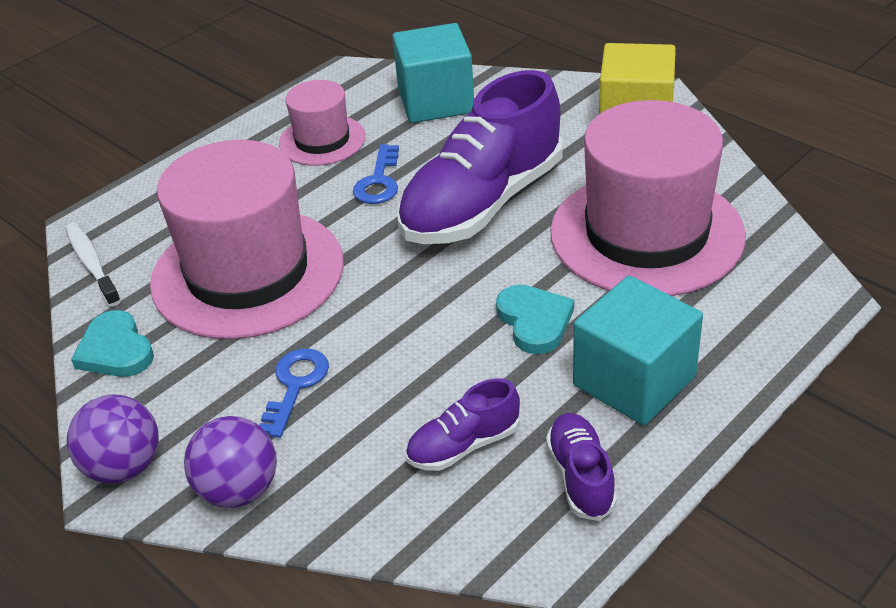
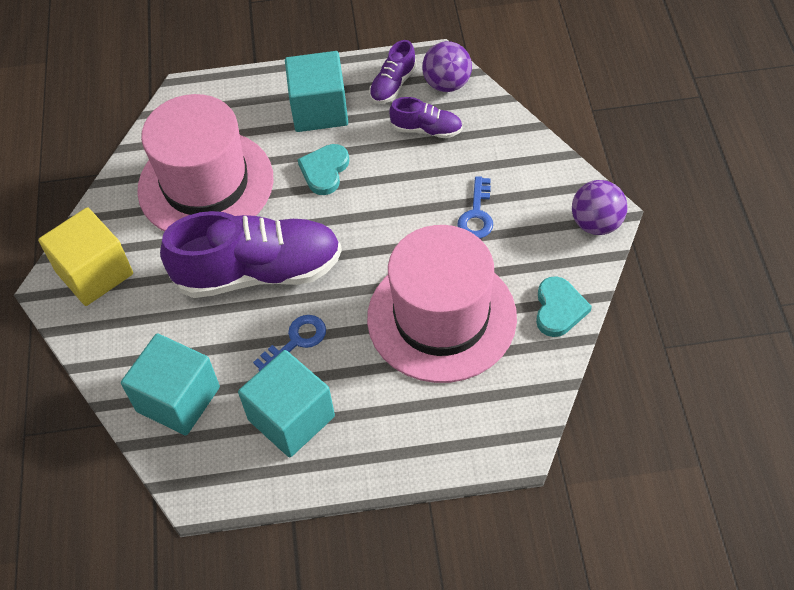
camera: 140 degrees left, 15 degrees up
white toothbrush [65,223,121,307] -> none
purple ball [184,416,277,508] -> purple ball moved to [422,41,472,92]
blue key [259,348,329,438] -> blue key turned 45 degrees counterclockwise [457,176,493,239]
pink hat [279,80,366,166] -> turquoise cube [238,350,335,457]

